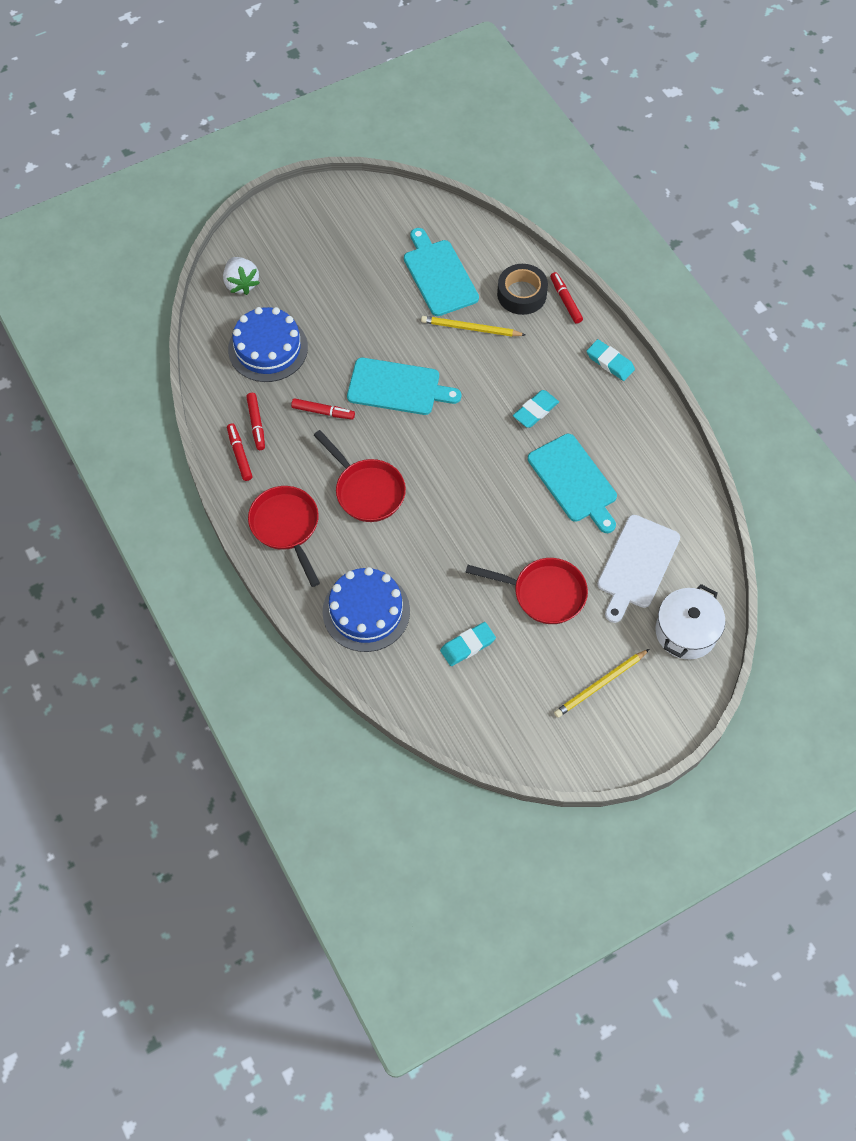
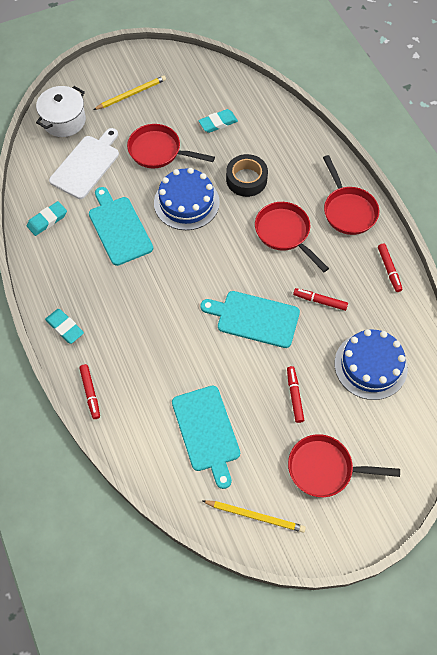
camera: 175 degrees left, 0 degrees up
white strawberry [223,257,260,295] -> none
red marker [246,393,265,450] -> red marker moved to [287,366,304,423]
blue cake [322,567,410,652] -> blue cake moved to [154,168,220,230]
yellow pencil [421,316,525,337] -> yellow pencil moved to [203,500,306,533]
black tape [497,264,548,315] -> black tape moved to [226,154,268,197]
turquoise eraser [513,390,559,428] -> turquoise eraser moved to [27,201,67,236]
none -> red pan [288,434,400,497]

